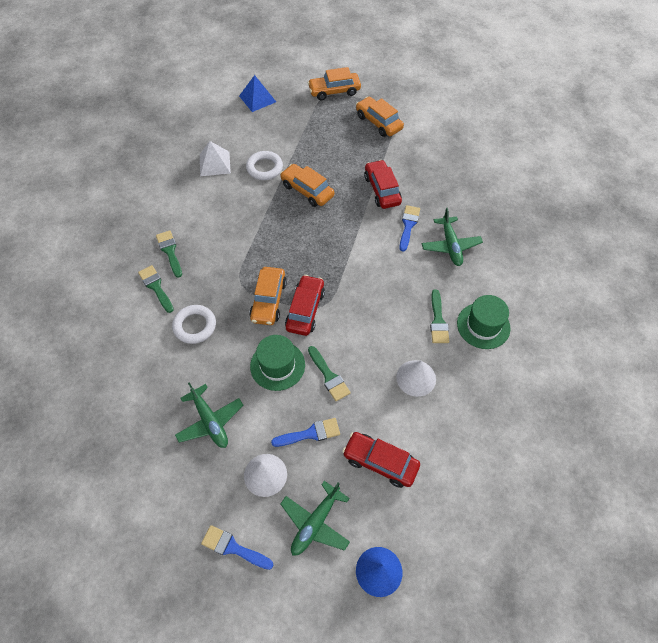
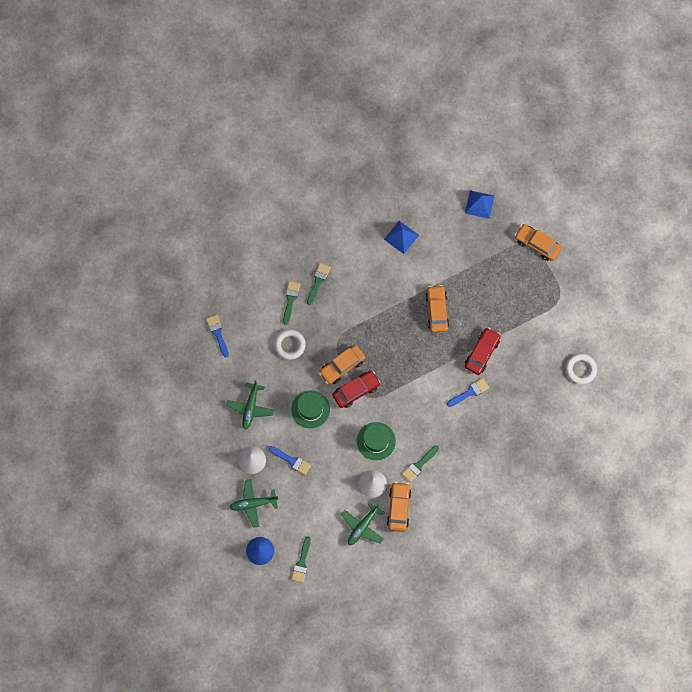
camera: 45 degrees right, 15 degrees up
white pyramid [200,141,231,176] -> blue pyramid [384,221,419,254]
blue brush [201,525,273,570] -> blue brush moved to [206,315,229,357]
white ring [246,151,283,180] -> white ring moved to [566,354,597,384]
green brush [308,346,351,401] -> green brush moved to [291,536,311,583]
red car [342,432,420,488] -> none
orange car [356,97,404,137] -> orange car moved to [387,482,411,532]
green plane [422,208,483,266] -> green plane moved to [341,501,384,545]
green hat [457,295,511,349] -> green hat moved to [357,422,396,460]

